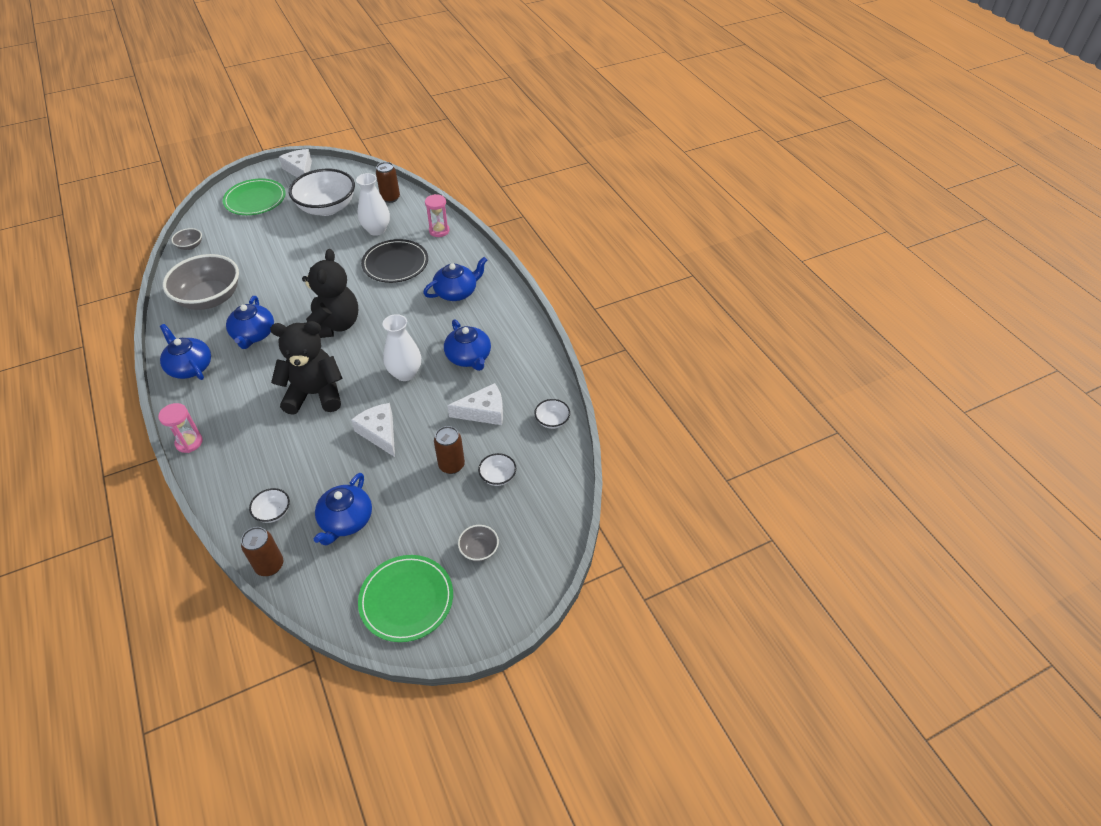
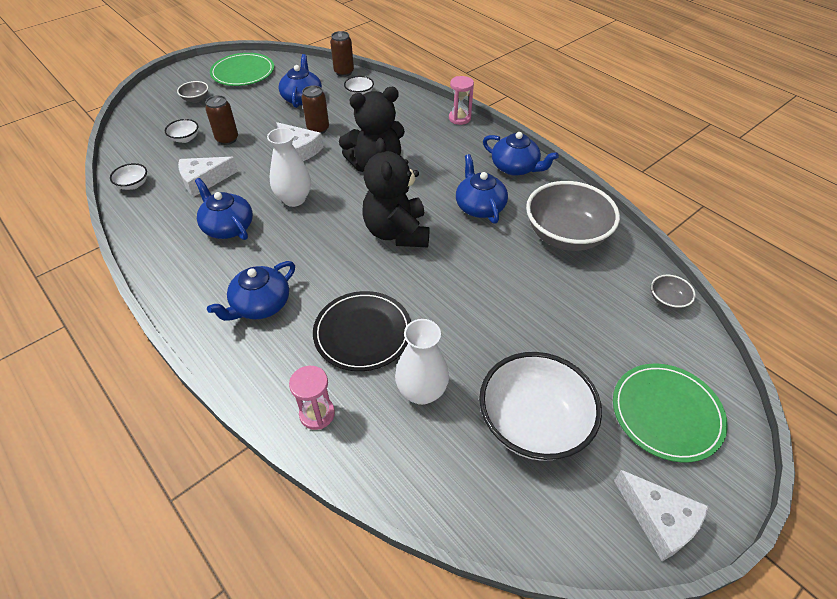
camera: 165 degrees right, 0 degrees up
brown can [376,162,400,203] -> brown can moved to [301,85,329,134]

